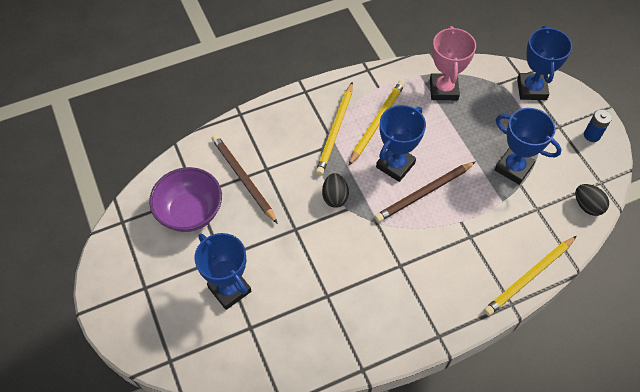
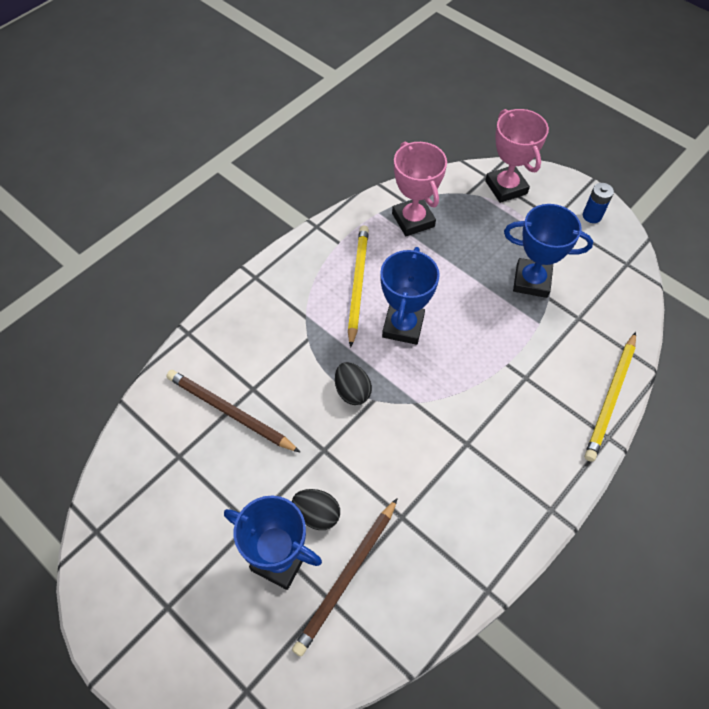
camera: 25 degrees left, 0 degrees up
purple bowl [149,167,222,232] -> none
yellow pencil [316,82,353,175] -> none
brown pencil [375,161,476,222] -> brown pencil moved to [292,498,398,657]
blue trophy [517,26,572,100] -> pink trophy [485,109,549,203]
black egg [575,184,609,216] -> black egg moved to [292,489,340,530]

